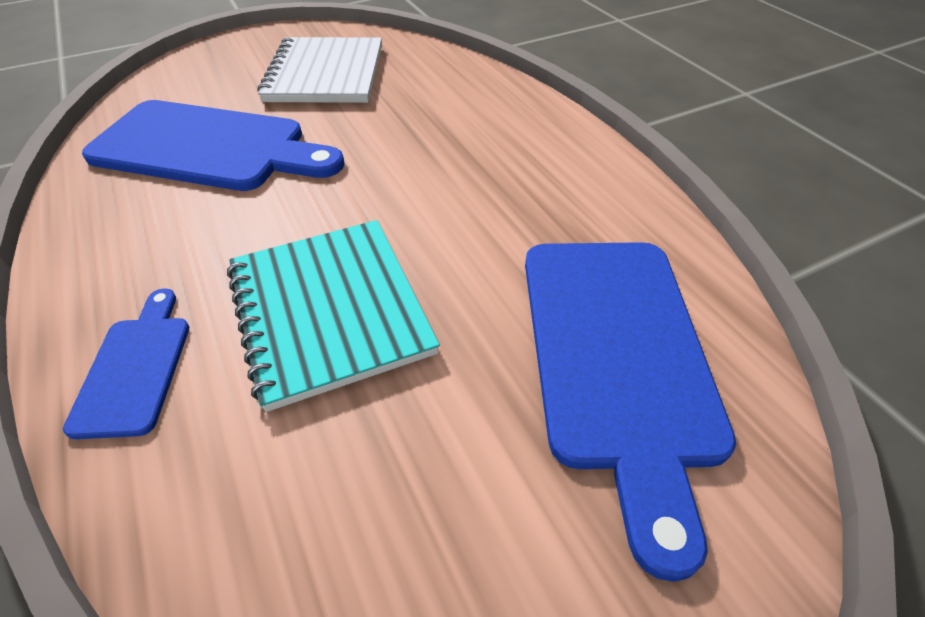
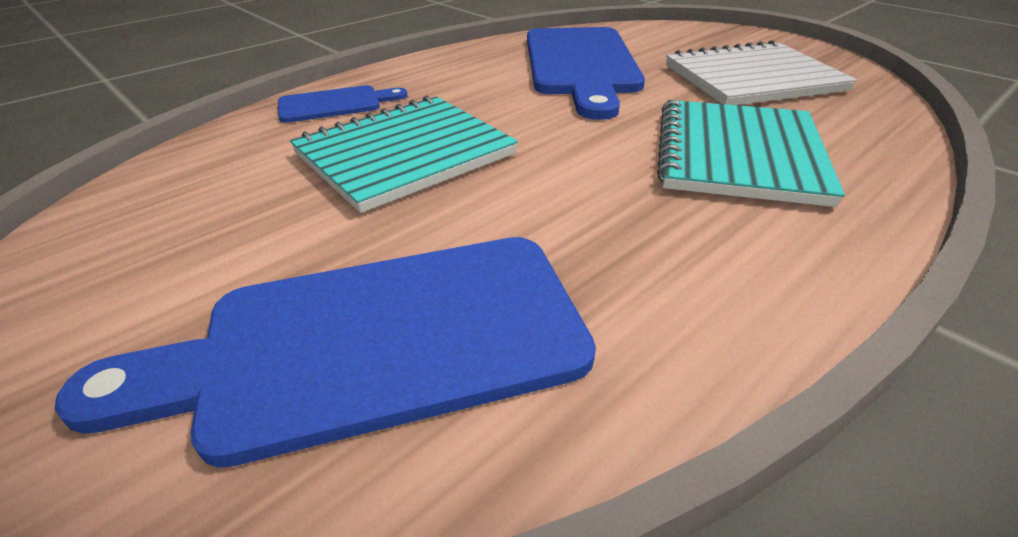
camera: 75 degrees right, 10 degrees down
none -> turquoise notebook [657,100,845,207]

